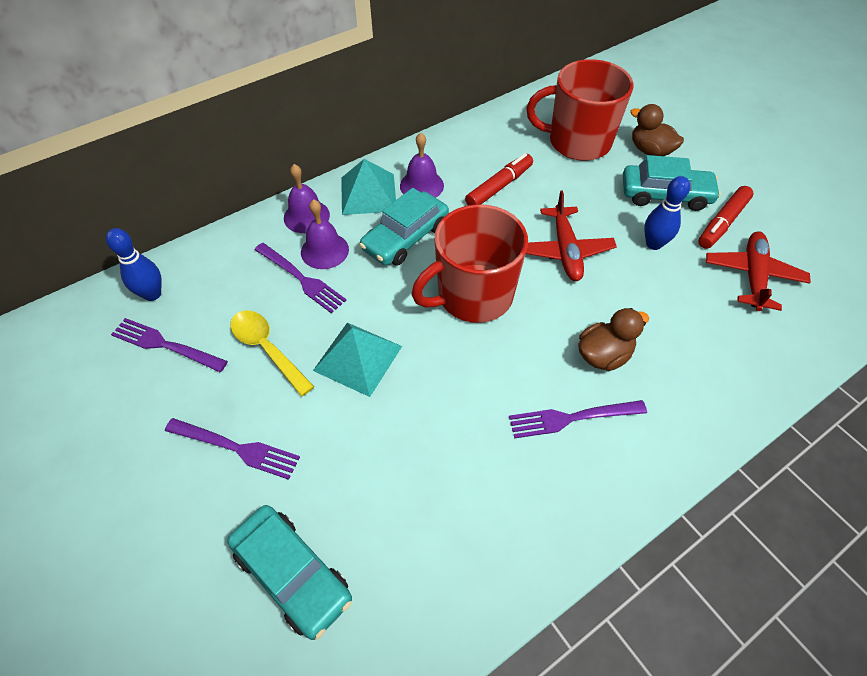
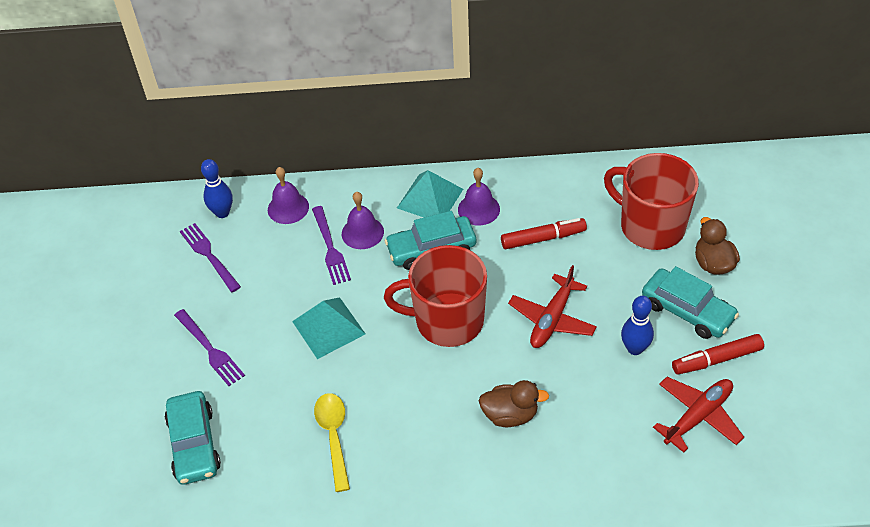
camera: 35 degrees right, 5 degrees down
yellow spoon [230,310,314,396] -> yellow spoon moved to [314,393,350,492]
purple bell [284,164,330,233] -> purple bell moved to [268,167,309,224]
purple fork [509,400,647,439] -> none

